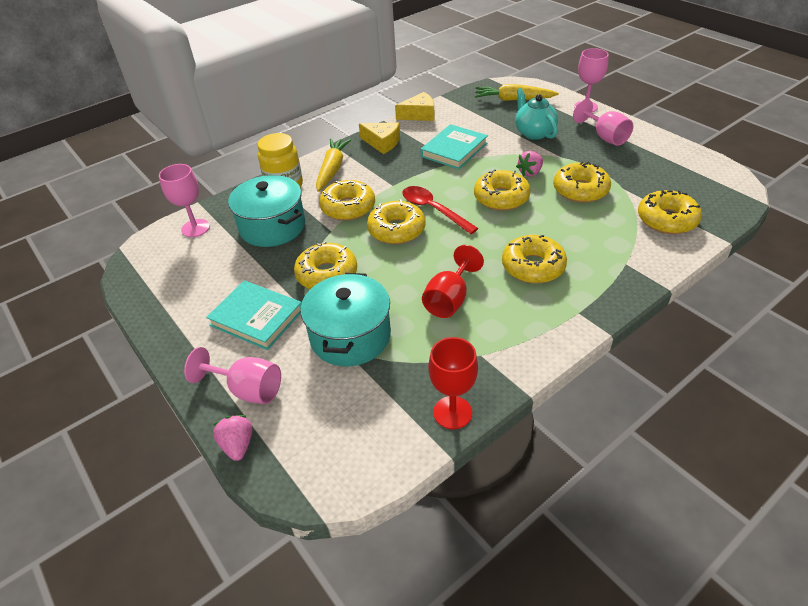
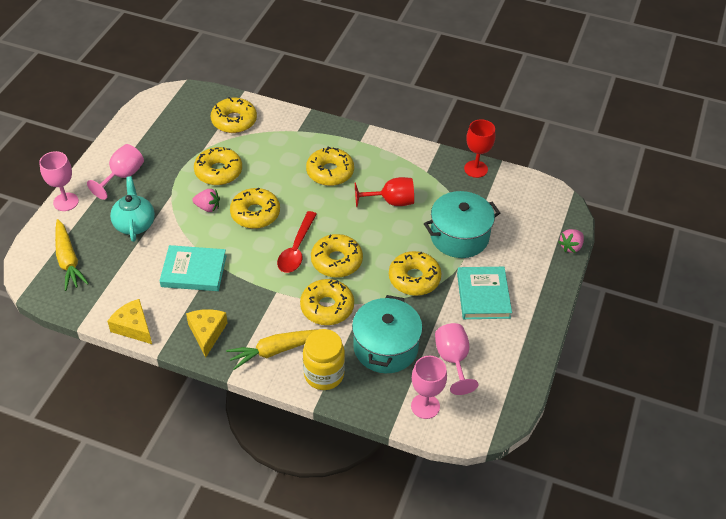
camera: 125 degrees left, 5 degrees up
pink goblet [184,347,281,404] -> pink goblet moved to [435,323,478,395]
turquoise teapot [515,88,558,140] -> turquoise teapot turned 135 degrees clockwise [110,176,155,242]

